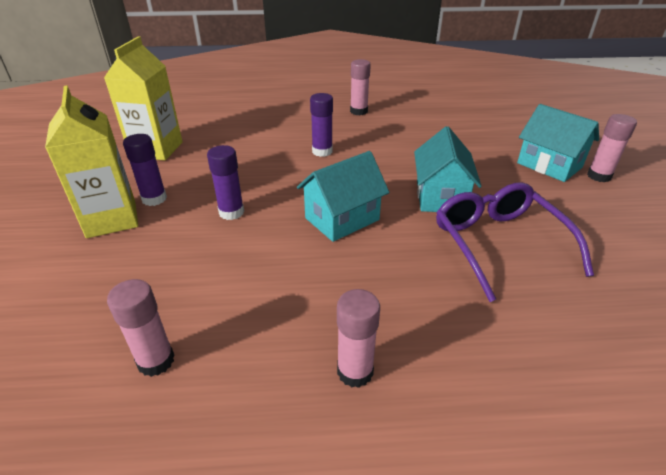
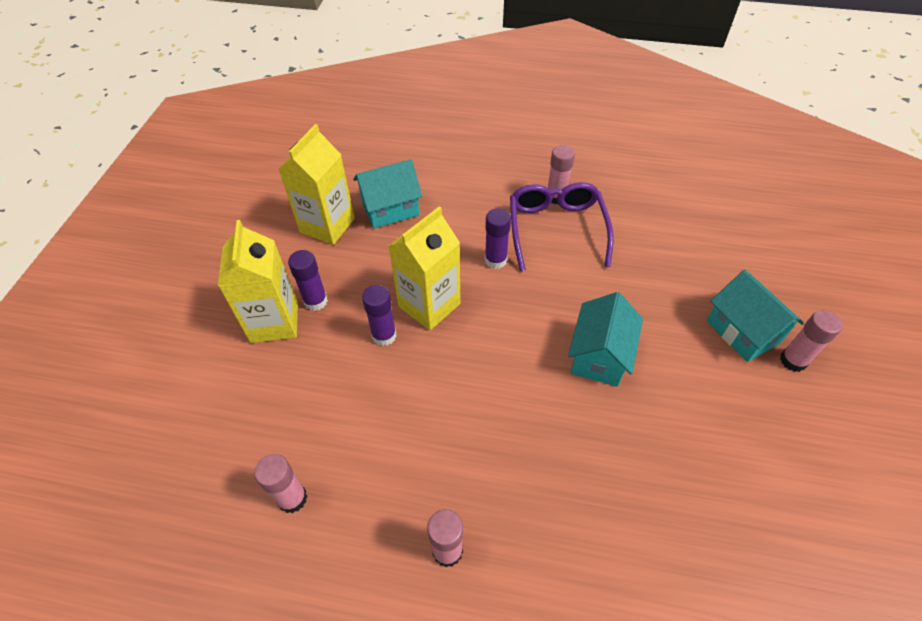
camera: 15 degrees right, 15 degrees up
turquoise house [297,151,389,242] -> turquoise house moved to [353,159,422,229]
purple glasses [436,182,594,302] -> purple glasses moved to [510,182,614,271]
none -> yellow carton [388,206,461,330]

